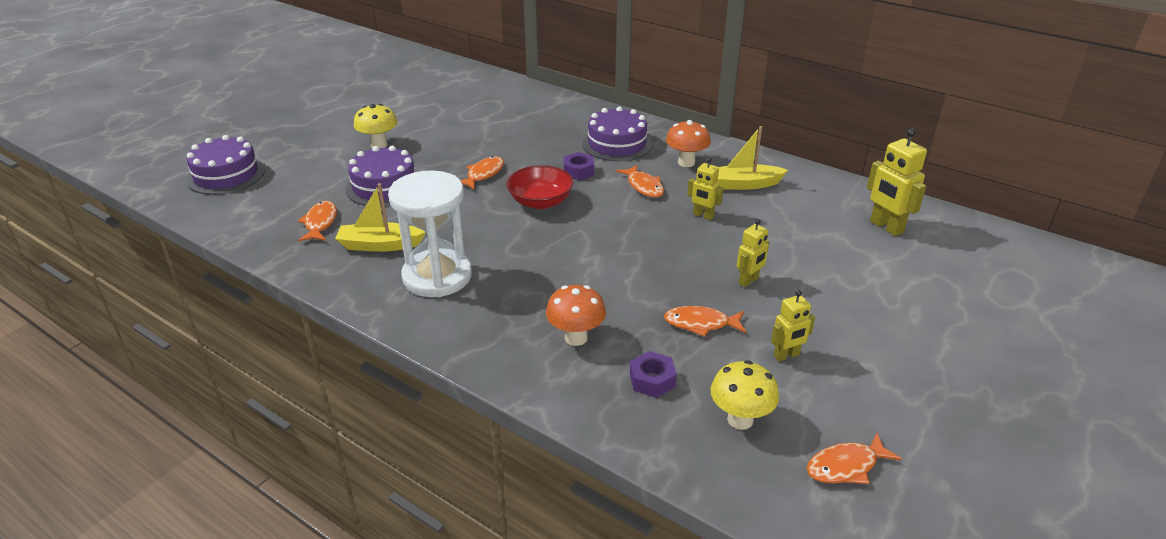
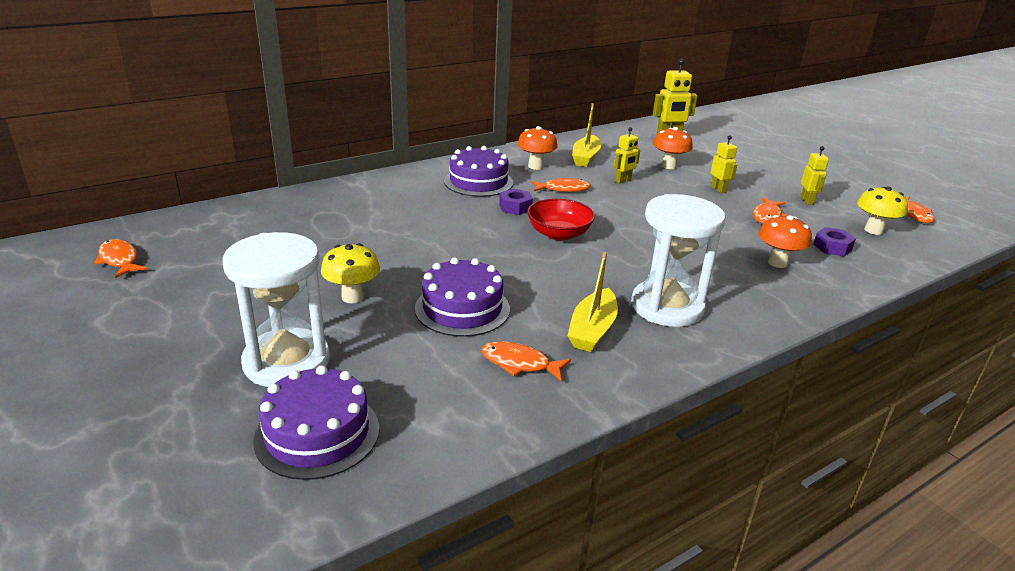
camera: 70 degrees left, 5 degrees down
orange fish [460,156,504,190] -> orange fish moved to [94,239,147,278]
none -> white hourglass [223,232,330,387]
none -> orange mushroom [653,127,693,169]

